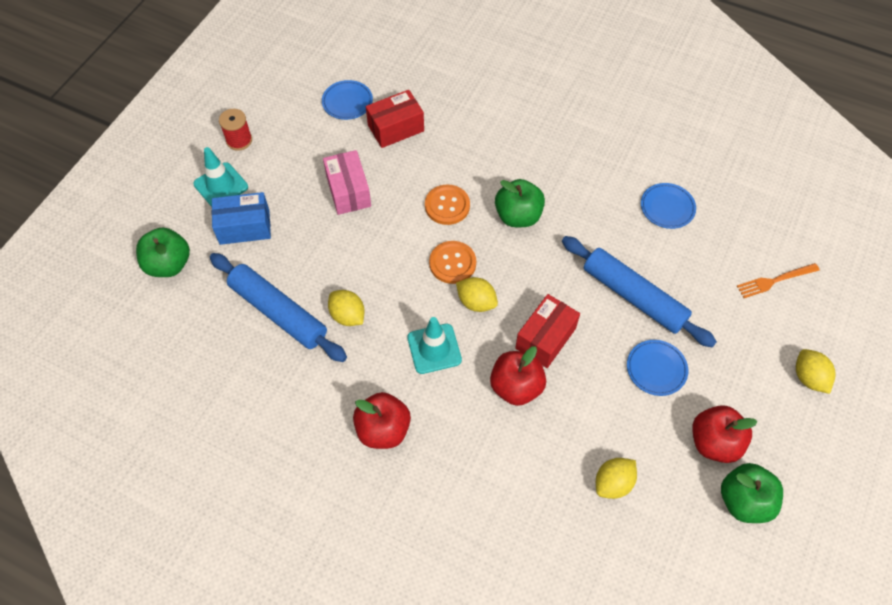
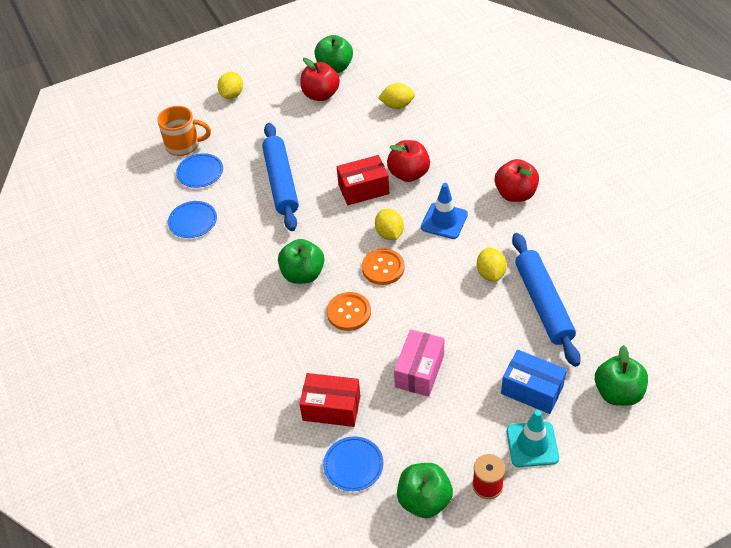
camera: 140 degrees left, 10 degrees down
turquoise traffic cone [407,317,462,374] -> blue traffic cone [421,183,468,239]
blue plate [627,340,688,396] -> blue plate moved to [176,153,223,188]
orange fork [737,263,820,298] -> orange mug [157,106,211,156]
none -> green apple [397,463,453,518]

